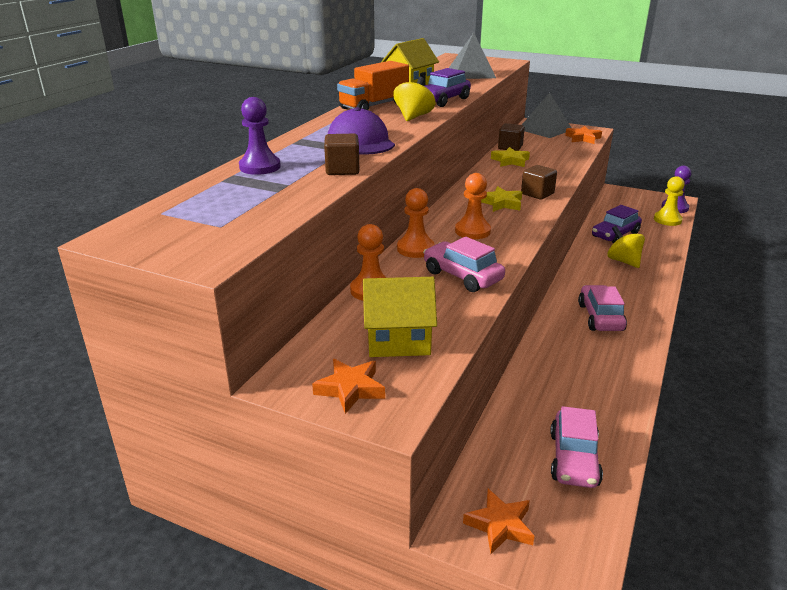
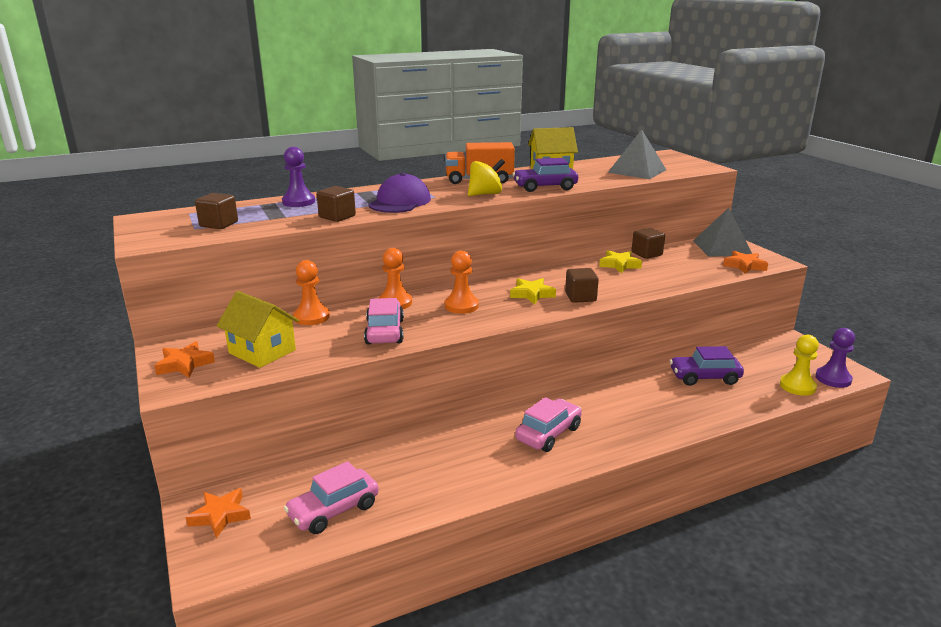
camera: 40 degrees right, 5 degrees down
yellow spinning top [607,226,645,268] -> none
none -> brown cube [195,193,238,229]

